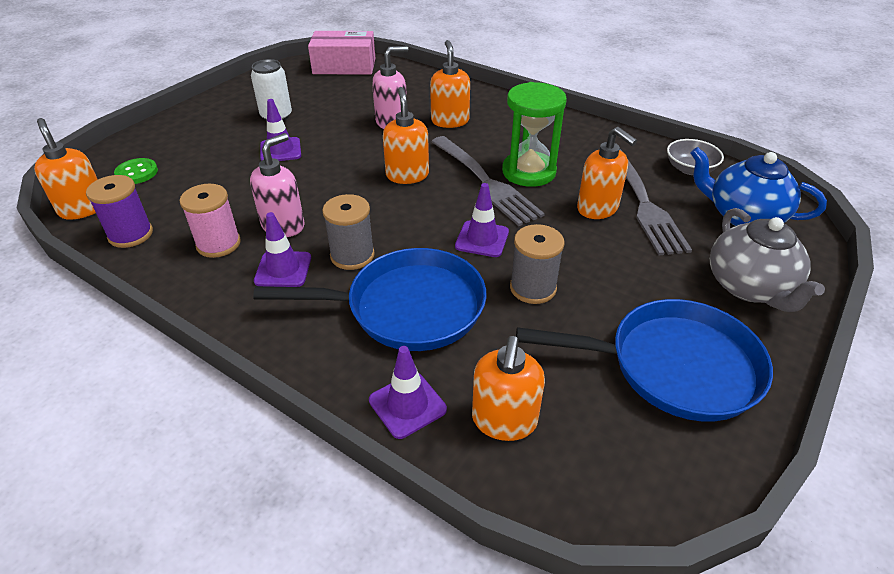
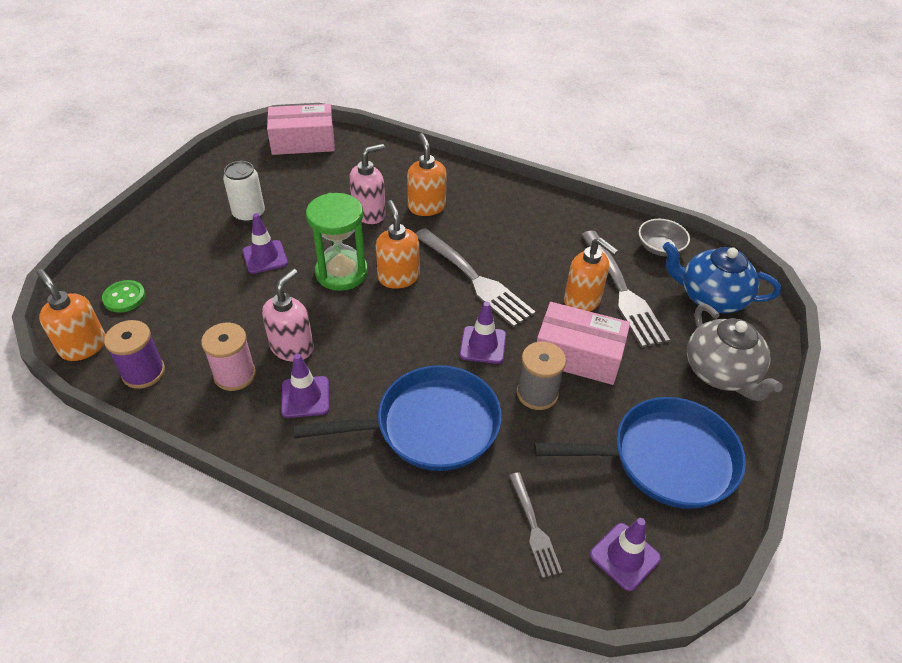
camera: 10 degrees left, 5 degrees up
grey spool [322,194,375,270] -> none
purple traffic cone [369,346,447,439] -> purple traffic cone moved to [590,518,661,591]
orange soap dispenser [472,336,545,441] -> grey fork [509,472,562,578]
green hourglass [502,82,567,187] -> green hourglass moved to [306,193,368,291]
none -> pink box [537,302,630,385]

